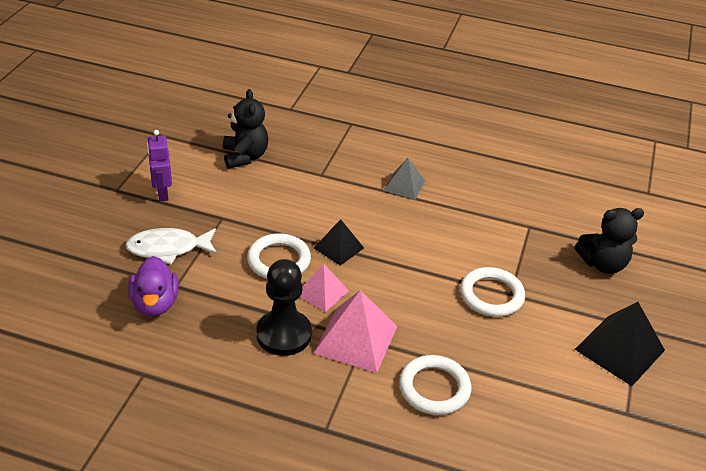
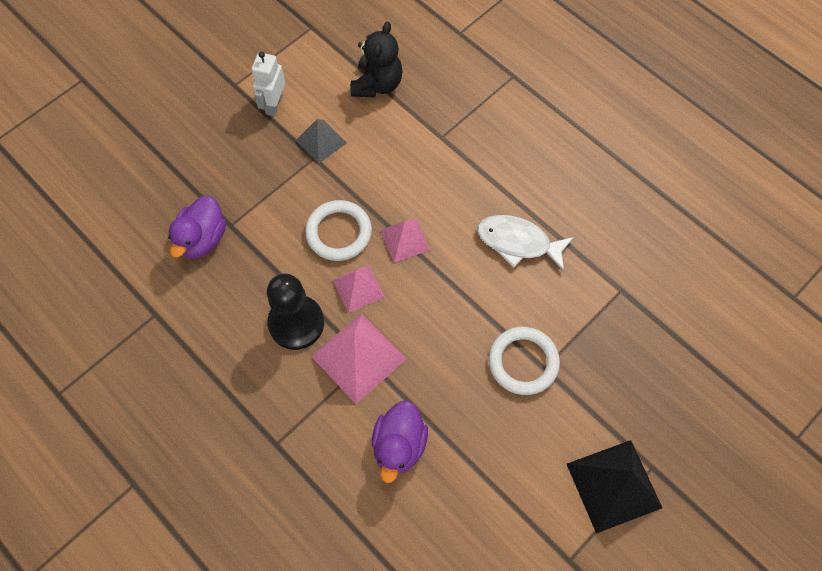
camera: 30 degrees right, 25 degrees up
white fish [126,228,217,265] -> white fish moved to [477,215,574,272]
purple robot [147,130,172,201] -> white robot [252,51,285,116]
black pyramid [314,219,364,266] -> pink pyramid [380,218,430,263]
grey pyramid [384,158,425,200] -> grey pyramid moved to [296,119,347,164]
white ring [399,355,471,415] -> purple duck [372,401,428,483]
black teddy bear [574,208,644,274] -> none

